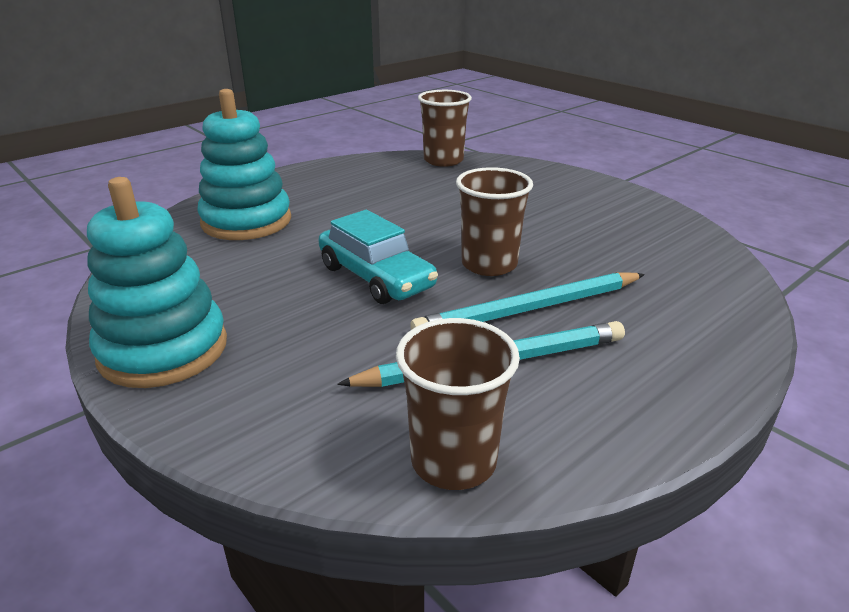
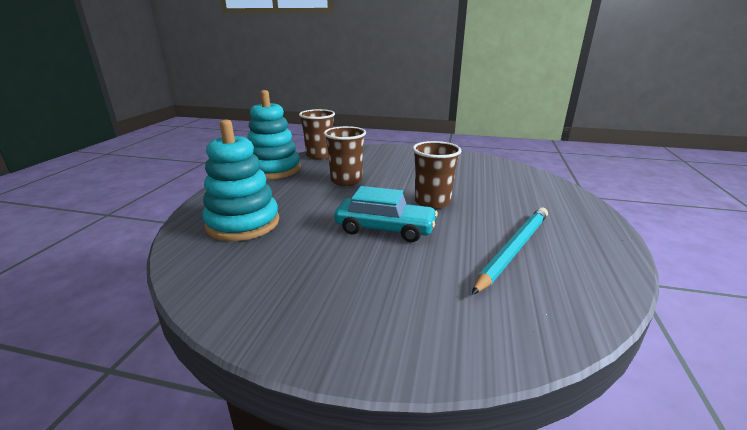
camera: 35 degrees left, 5 degrees down
turquoise stacking toy [87,177,227,388] -> turquoise stacking toy moved to [247,90,301,179]
brown cup [396,318,520,490] -> brown cup moved to [324,126,366,186]
turquoise pencil [410,272,645,330] -> none

